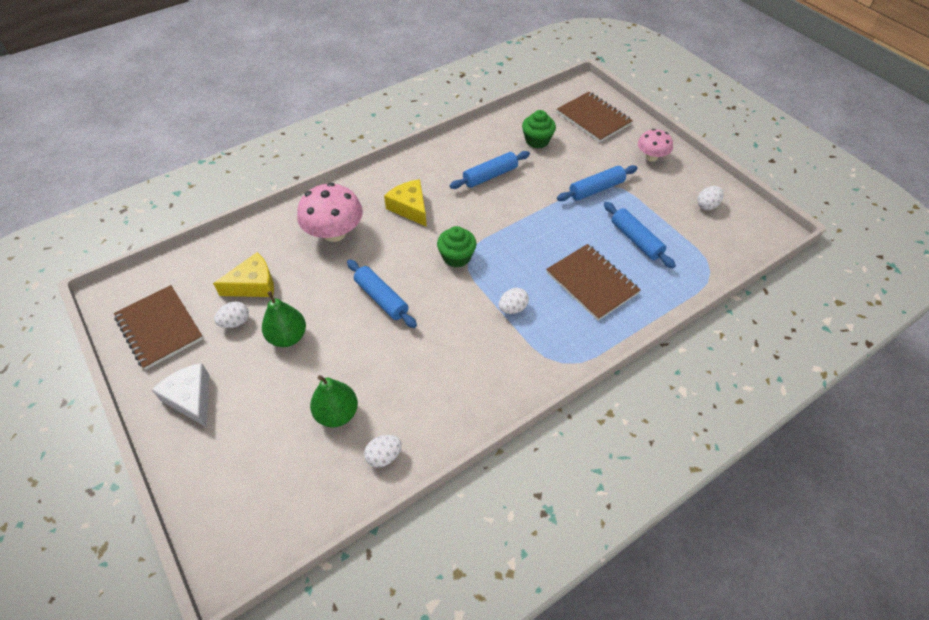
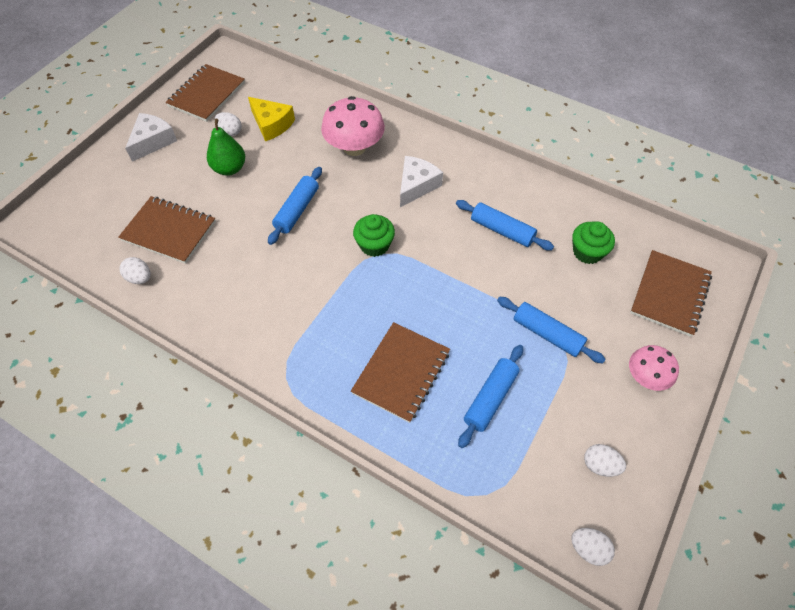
camera: 65 degrees right, 5 degrees up
green pear [310,375,358,427] -> brown notebook [118,196,216,264]
yellow cheese [384,179,427,227] -> white cheese [400,156,443,207]
white egg [499,288,529,314] -> white egg moved to [571,528,615,566]

